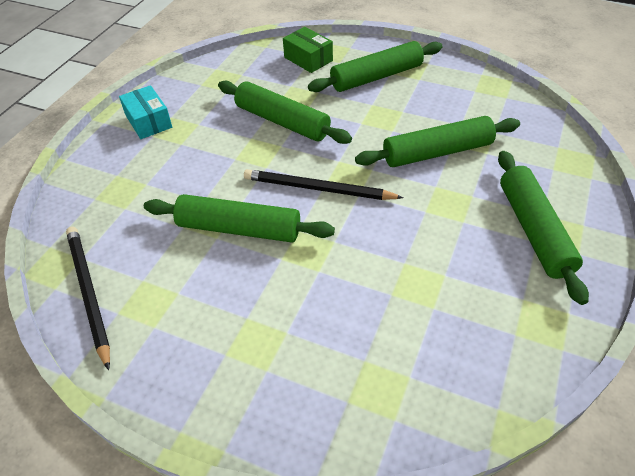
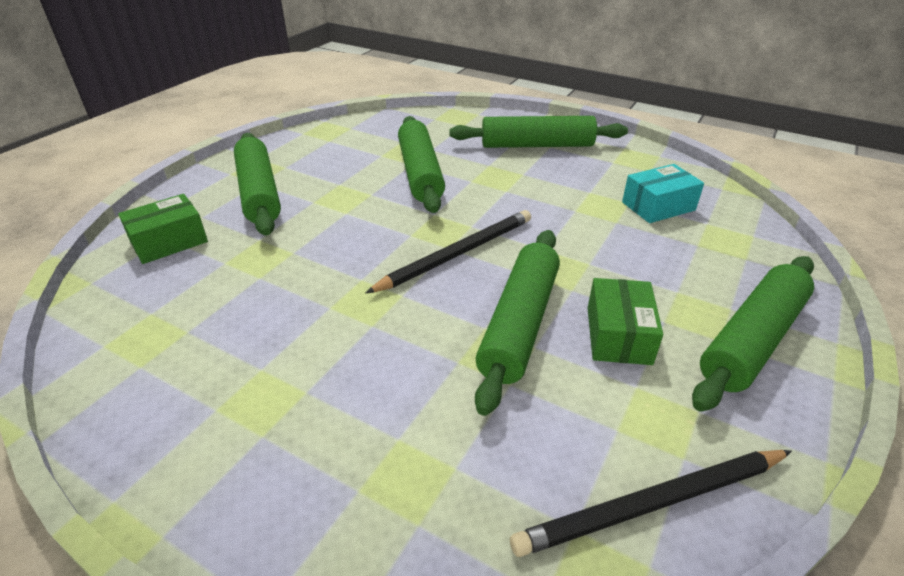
camera: 85 degrees left, 10 degrees down
turquoise box [119,85,172,139] -> turquoise box moved to [622,164,704,223]
green rolling pin [218,81,352,144] -> green rolling pin moved to [692,256,814,412]
black pencil [244,169,404,200] -> black pencil turned 150 degrees counterclockwise [366,210,531,293]
none -> green box [588,278,663,365]

